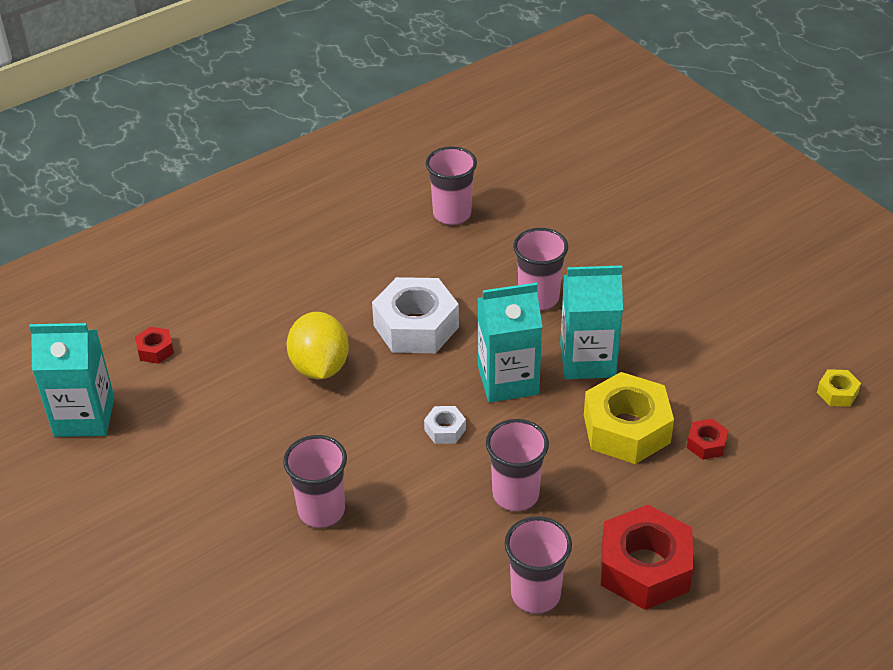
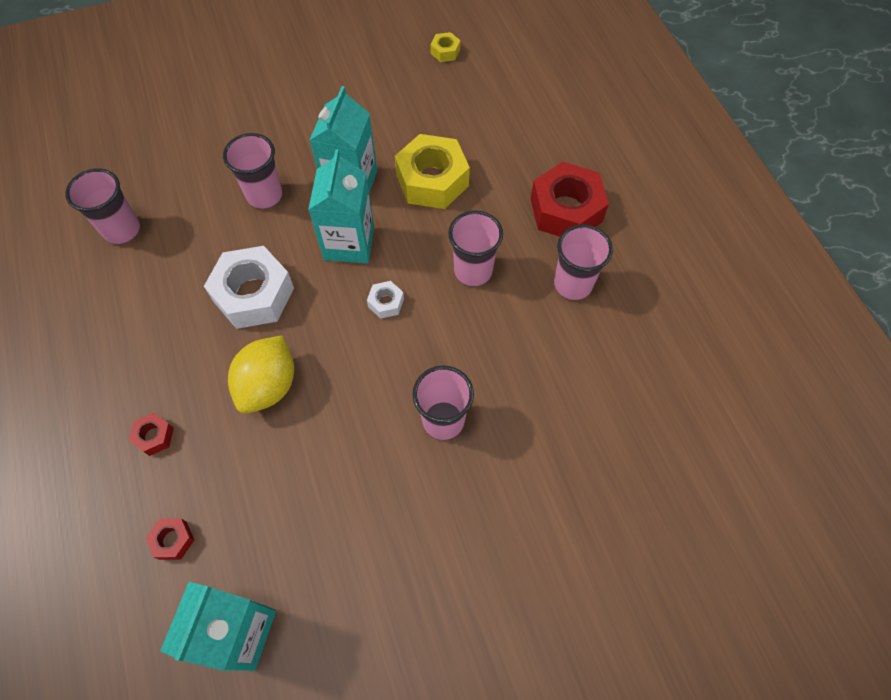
camera: 75 degrees left, 20 degrees up
yellow lemon [287,312,349,380] -> yellow lemon turned 75 degrees counterclockwise [228,335,294,413]
red nut [687,419,728,460] -> red nut moved to [128,413,174,456]

